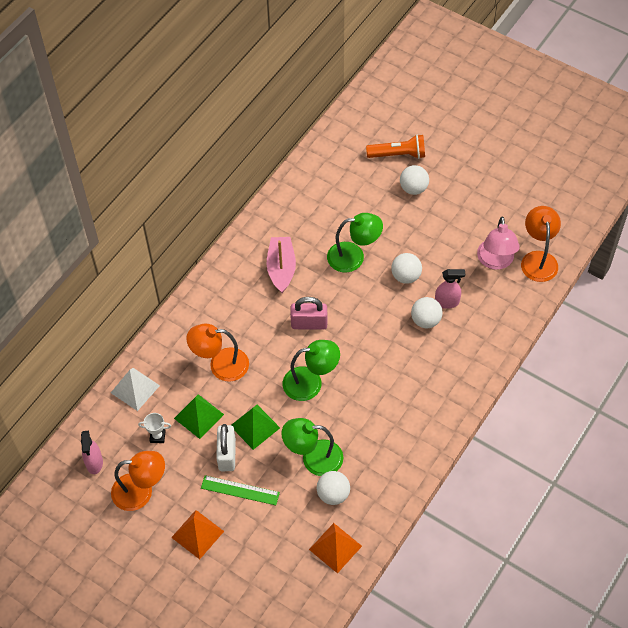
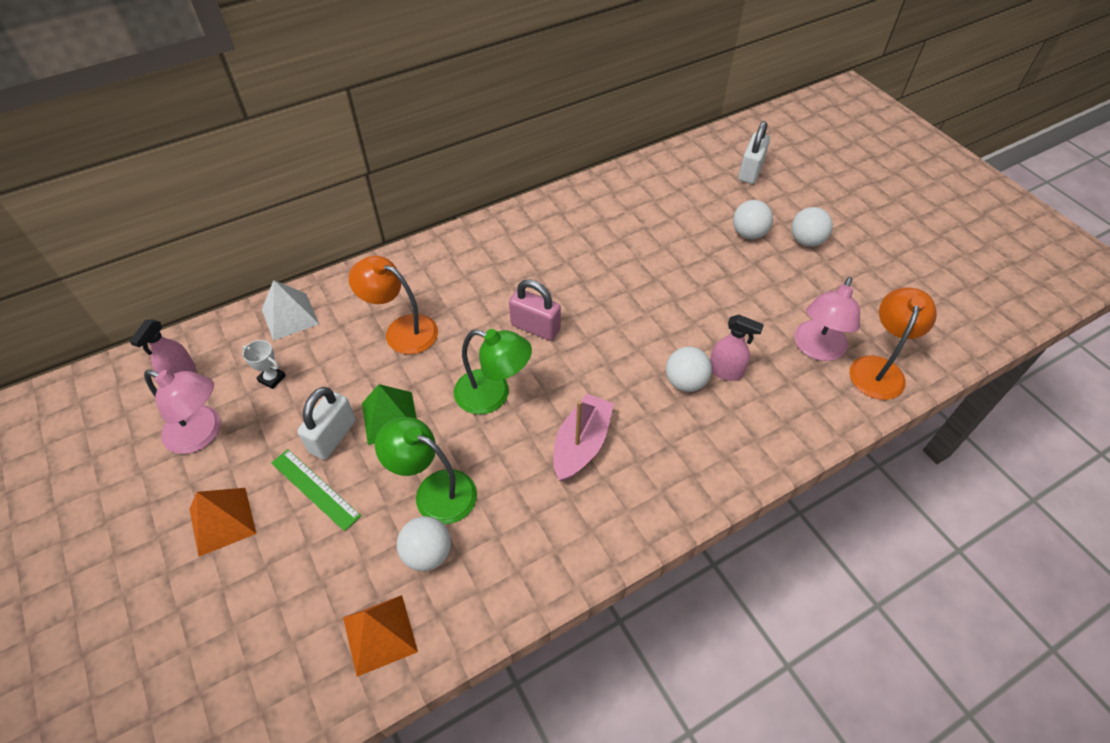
camera: 25 degrees right, 5 degrees down
orange lamp [111,451,165,511] -> pink lamp [144,370,221,454]
green pyramid [174,394,224,439] -> none
pink boat [267,237,296,293] -> pink boat moved to [553,393,614,482]
green lamp [327,213,383,273] -> none
orange flashlight [366,134,425,159] -> none
white ball [391,253,422,284] -> white ball moved to [791,207,833,247]
none -> white padlock [738,121,770,184]

